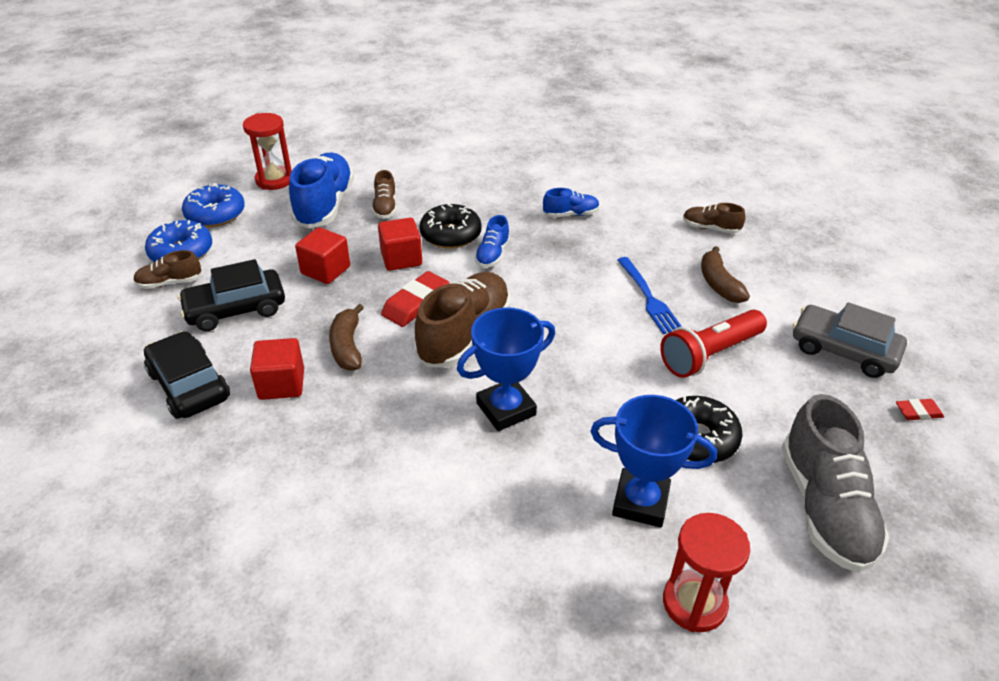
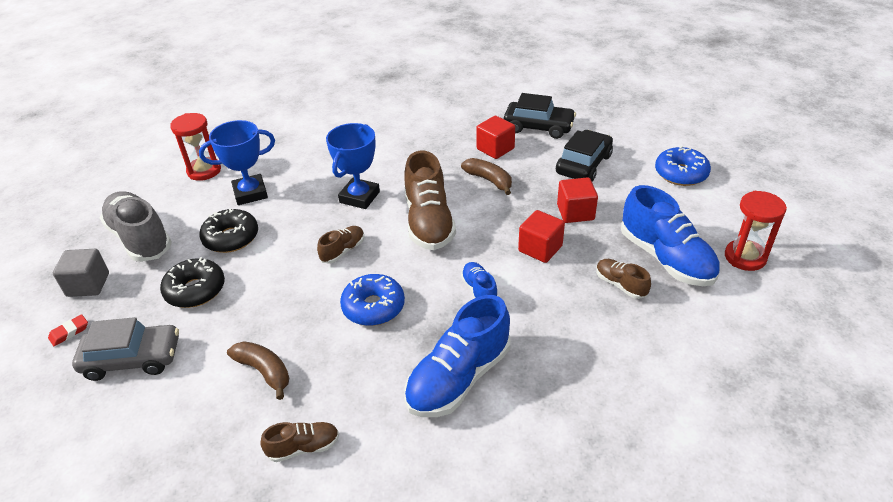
camera: 145 degrees right, 0 degrees up
brown shoe [133,250,202,289] -> brown shoe moved to [317,226,364,264]
blue donut [182,183,245,227] -> blue donut moved to [340,274,405,326]
red eraser [381,271,450,327] -> none
black donut [419,204,481,249] -> black donut moved to [160,257,225,308]
blue shoe [543,188,600,218] -> blue shoe [404,295,510,417], size x2.00
blue fork [617,257,682,334] -> none
red flashlight [660,310,767,378] -> none
none -> grey cube [53,249,109,297]

